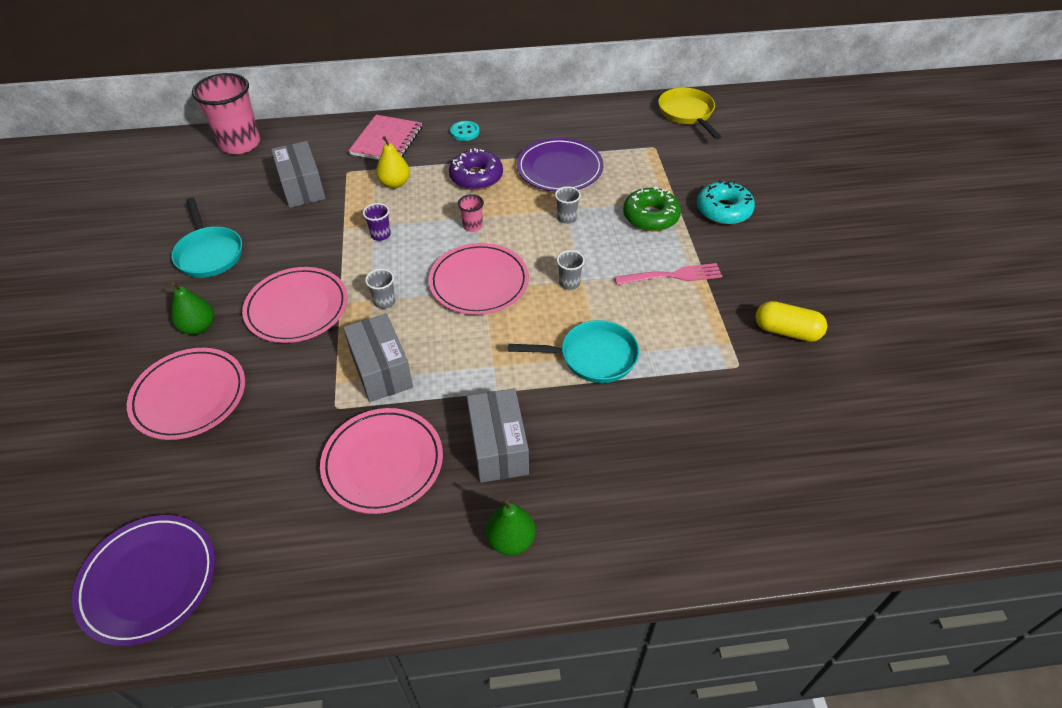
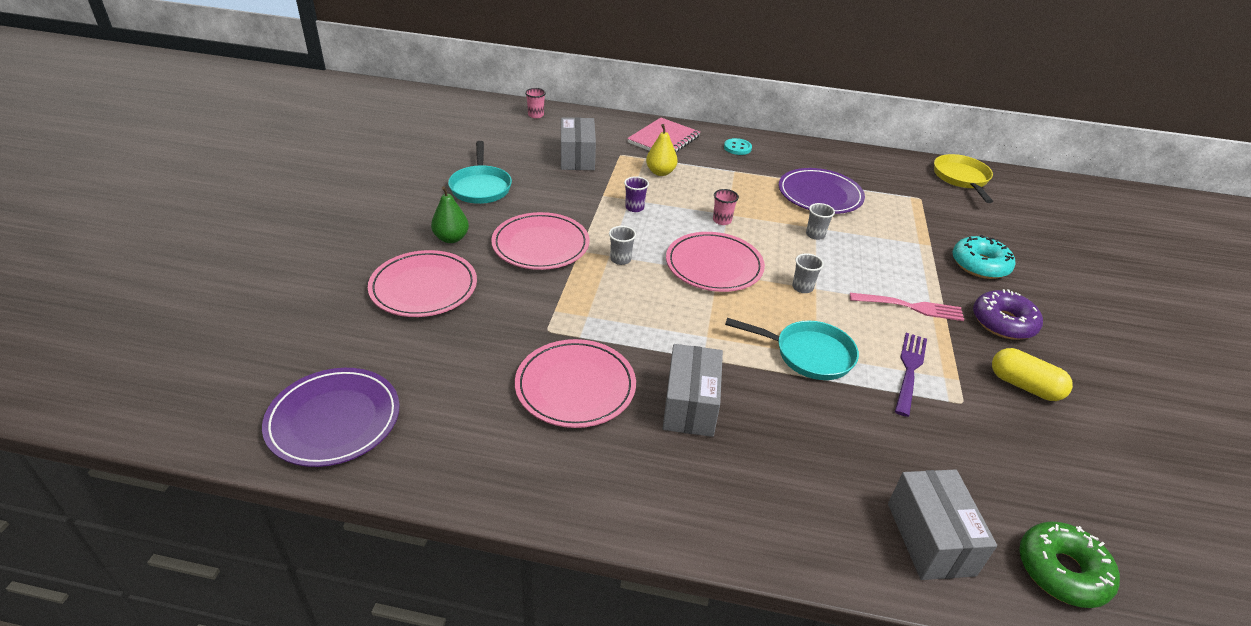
camera: 15 degrees right, 10 degrees down
pink cup [192,73,260,154] -> pink cup [525,88,546,118], size x0.43
grey box [343,313,413,402] -> grey box moved to [888,469,997,580]
purple donut [449,148,503,190] -> purple donut moved to [973,289,1043,340]
green pear [486,497,536,556] -> none
green donut [623,186,681,231] -> green donut moved to [1019,521,1120,608]
none -> purple fork [895,333,927,417]

